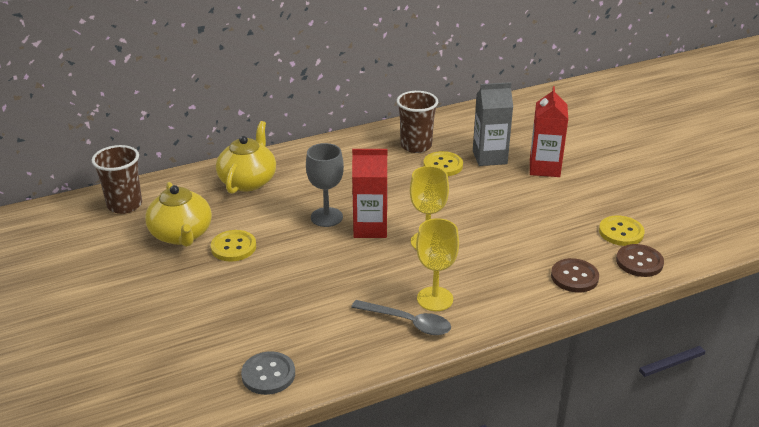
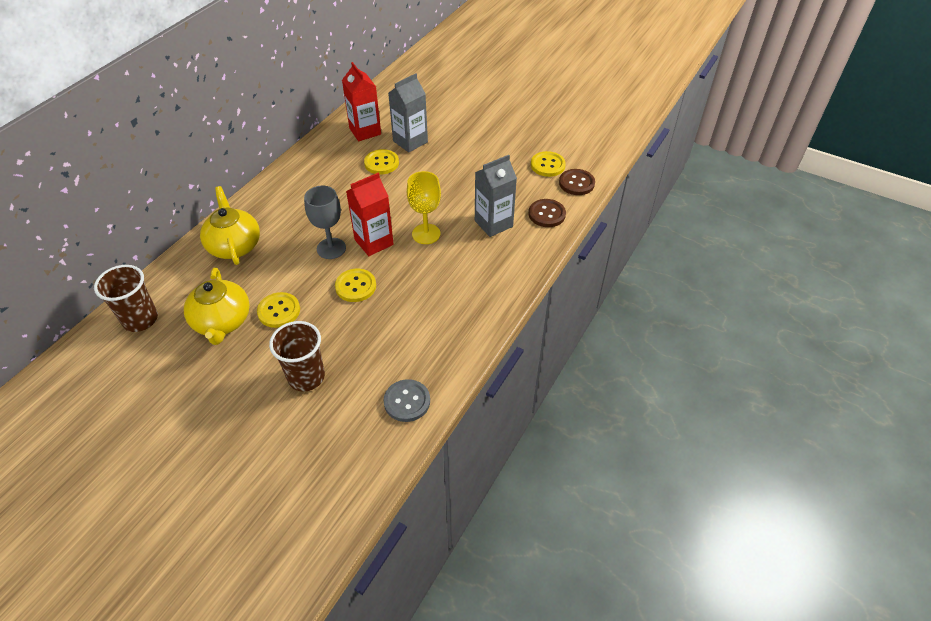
camera: 35 degrees left, 15 degrees up
yellow teapot [145,182,212,247] -> yellow teapot turned 45 degrees clockwise [184,268,250,345]
grey spoon [351,300,451,335] -> none
brown cup [397,91,438,153] -> brown cup moved to [269,321,325,392]
yellow goblet [416,218,459,311] -> none
red carton [530,86,568,177] -> red carton moved to [342,62,381,141]
none -> yellow button [335,269,376,302]
none -> grey carton [475,155,517,237]

